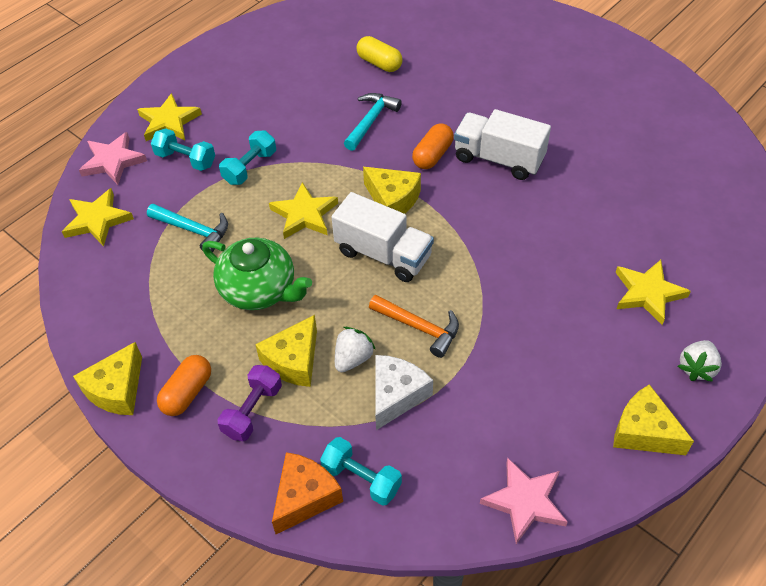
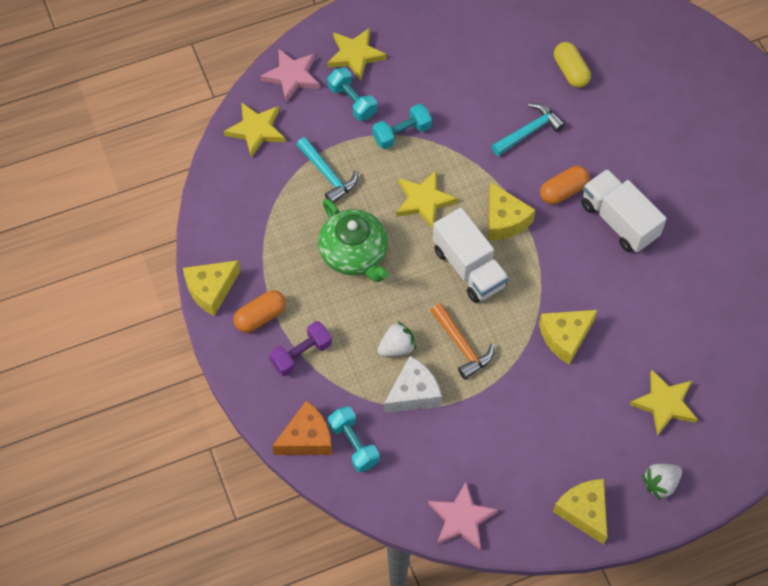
camera: 25 degrees right, 10 degrees up
yellow cheese [255,315,317,387] -> yellow cheese moved to [539,310,598,365]

